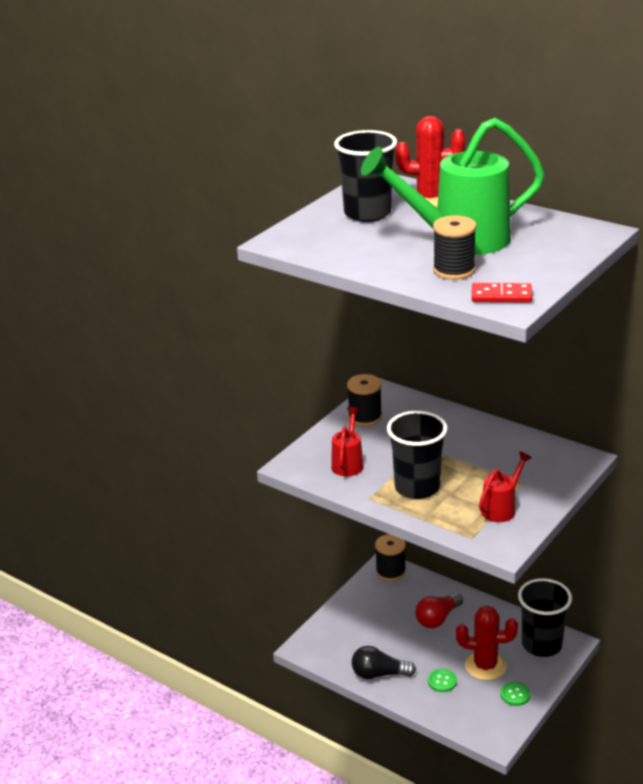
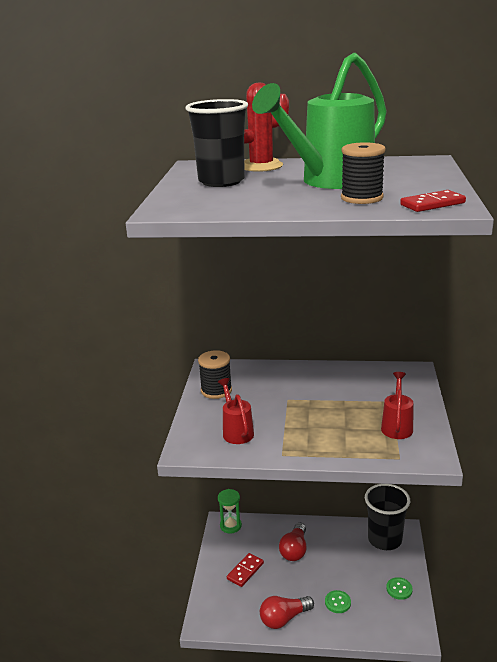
camera: 30 degrees left, 5 degrees down
black light bulb [352,646,416,679] -> red light bulb [260,596,314,629]
black spool [375,534,406,581] -> green hourglass [218,489,242,533]
black cup [387,411,447,499] -> none
red cactus [456,606,518,680] -> none
none -> red domino [227,553,264,587]

